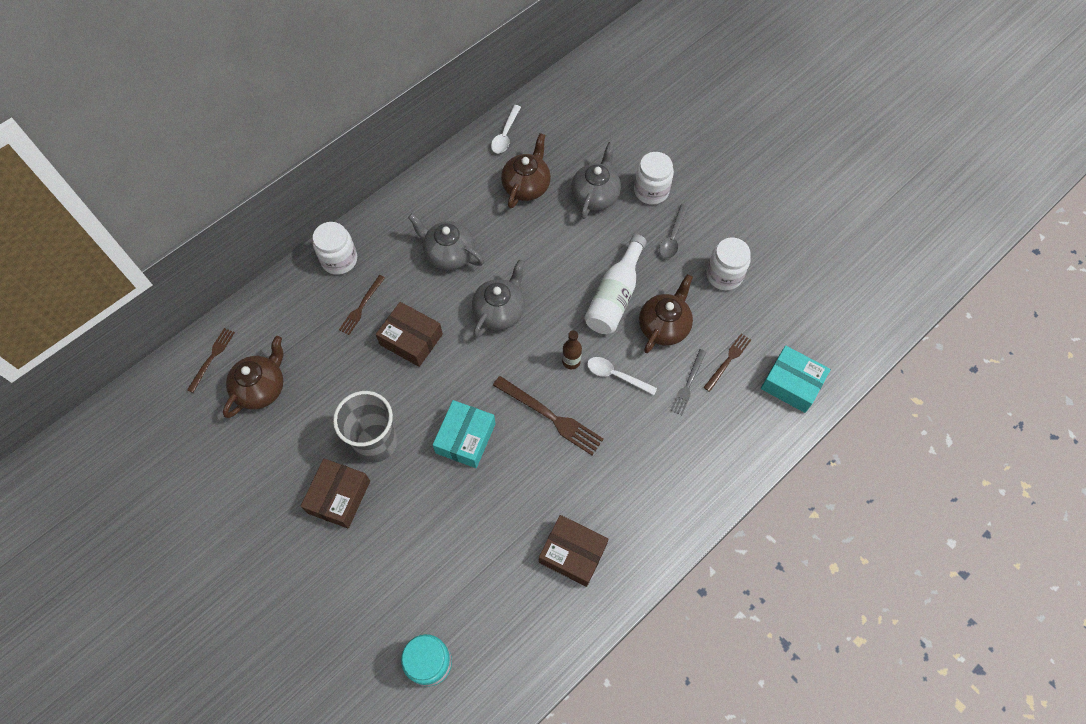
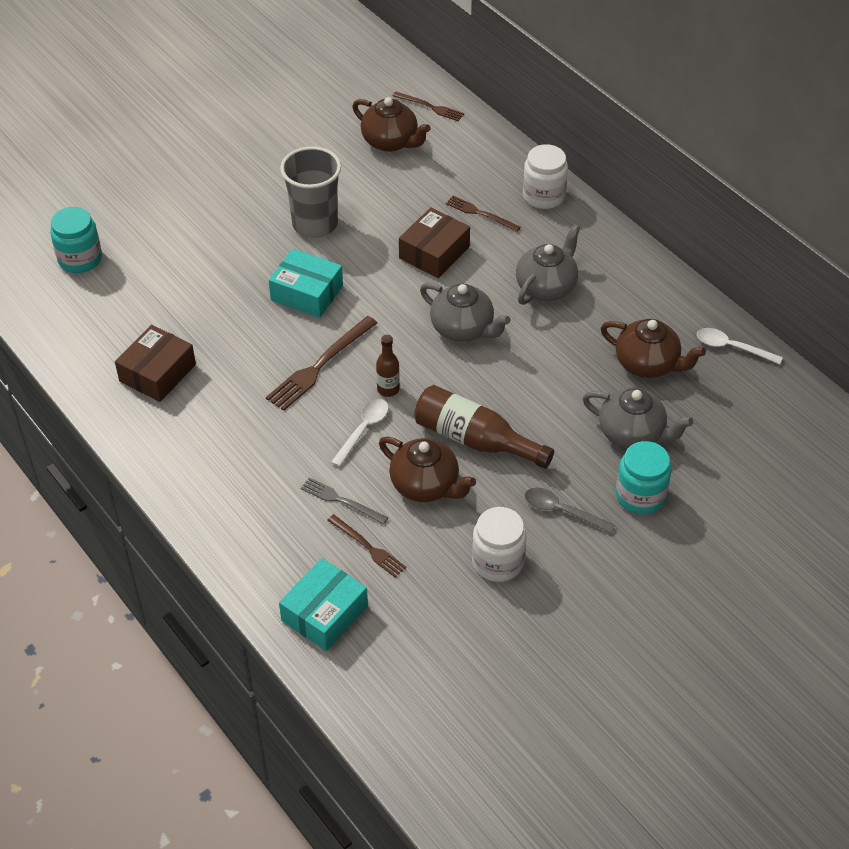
camera: 95 degrees right, 15 degrees down
brown box [300,459,370,528] -> none
white bottle [584,234,647,334] -> brown bottle [414,385,554,469]
white jar [634,152,674,205] -> turquoise jar [616,441,671,514]

